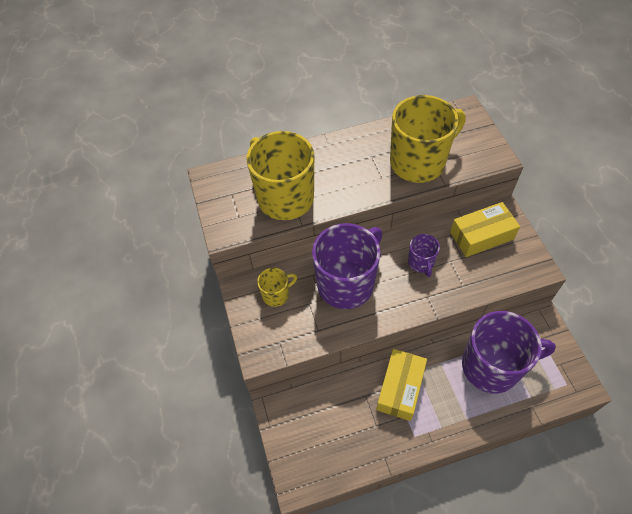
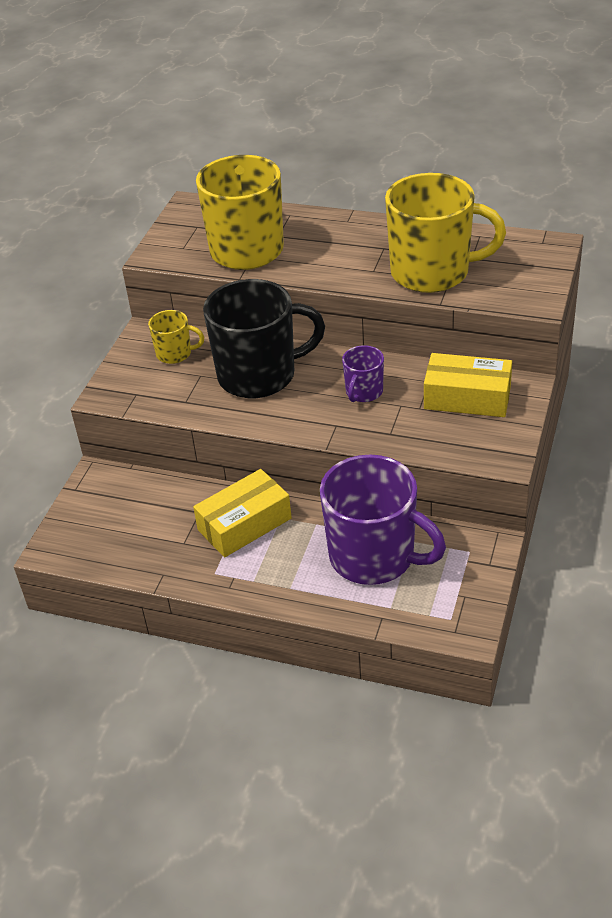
camera: 35 degrees right, 15 degrees down
purple mug [312,223,382,309] -> black mug [203,279,325,398]

